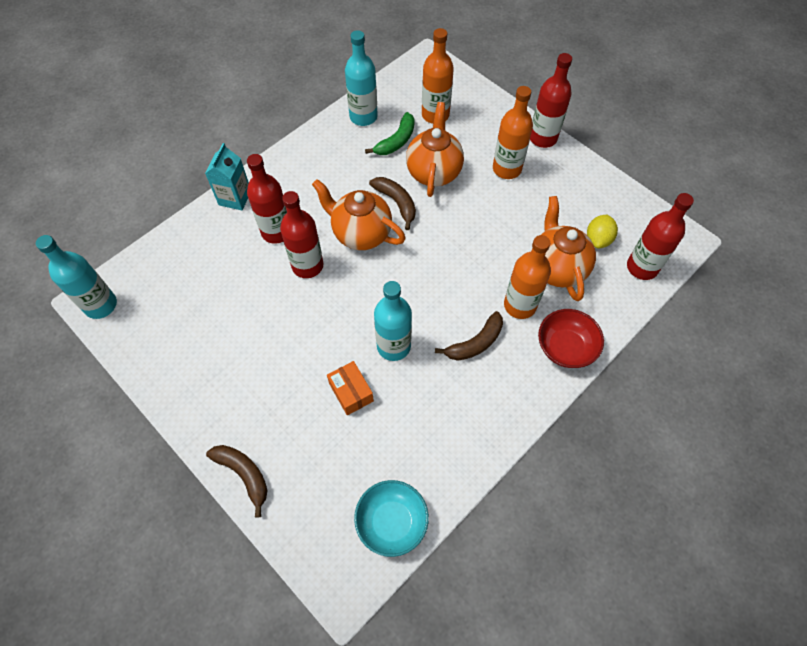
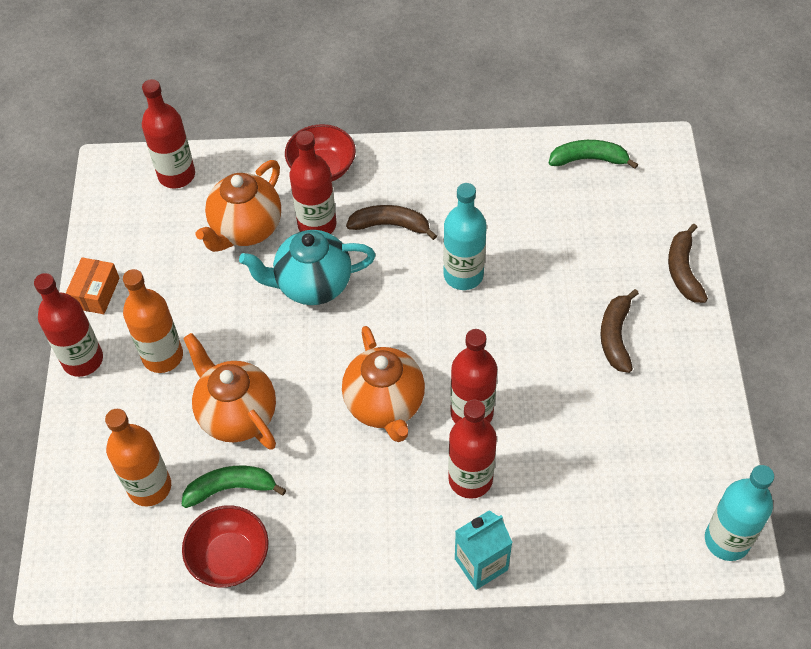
camera: 135 degrees left, 5 degrees down
orange box [327,361,374,415] -> orange box moved to [66,257,120,314]
turquoise bottle [345,30,378,126] -> red bowl [182,505,269,588]
turquoise bowl [354,480,429,557] -> green banana [549,140,638,169]
brown banana [369,177,416,230] -> brown banana moved to [600,289,639,373]
orange teapot [406,102,464,197] -> orange teapot turned 90 degrees clockwise [183,333,276,450]
orange bottle [504,235,551,319] -> red bottle [289,131,336,234]
yellow lemon [587,215,618,248] -> none
none -> turquoise teapot [239,230,376,305]

